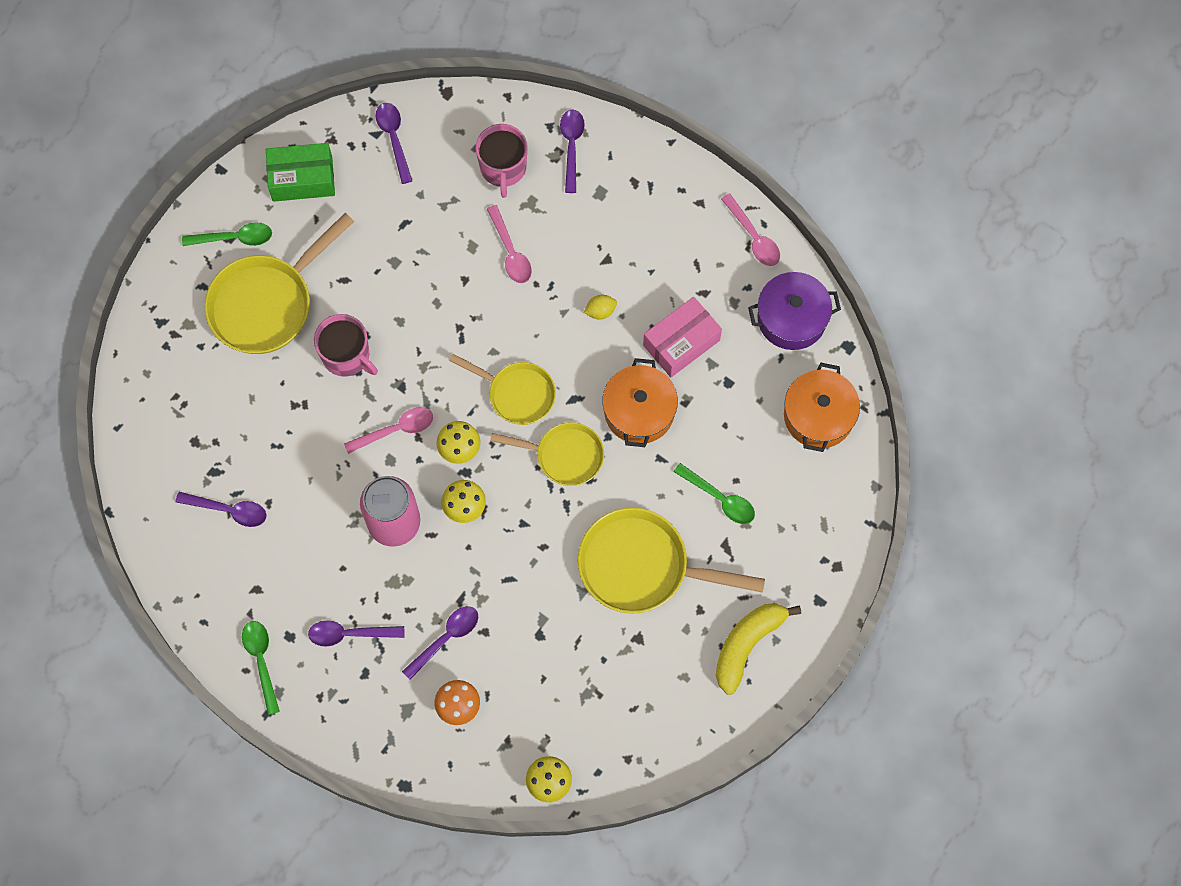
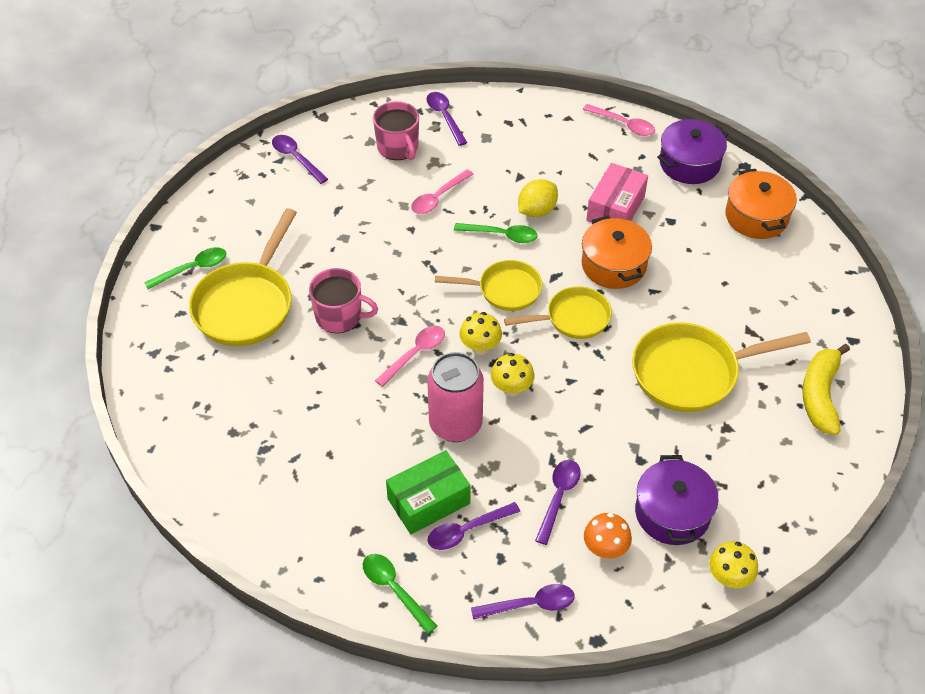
camera: 25 degrees left, 20 degrees down
purple spoon [175,492,267,527] -> purple spoon moved to [471,584,574,619]
green box [266,143,335,202] -> green box moved to [386,450,471,534]
pink spoon [487,205,532,283] -> pink spoon turned 90 degrees clockwise [411,169,474,214]
yellow lemon [584,295,617,319] -> yellow lemon [518,179,558,217], size x1.62
green spoon [674,463,755,524] -> green spoon moved to [454,223,538,243]
none -> purple pot [635,455,718,545]

